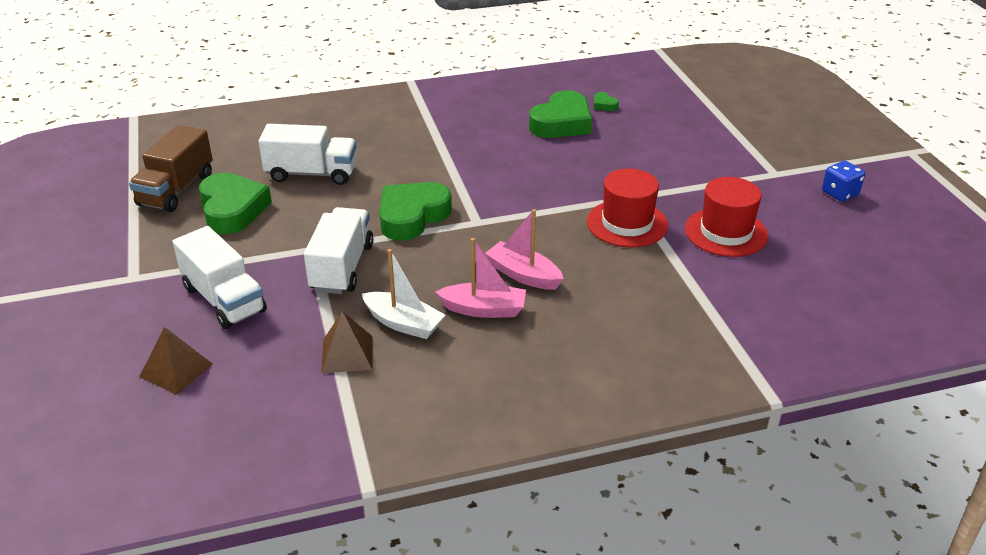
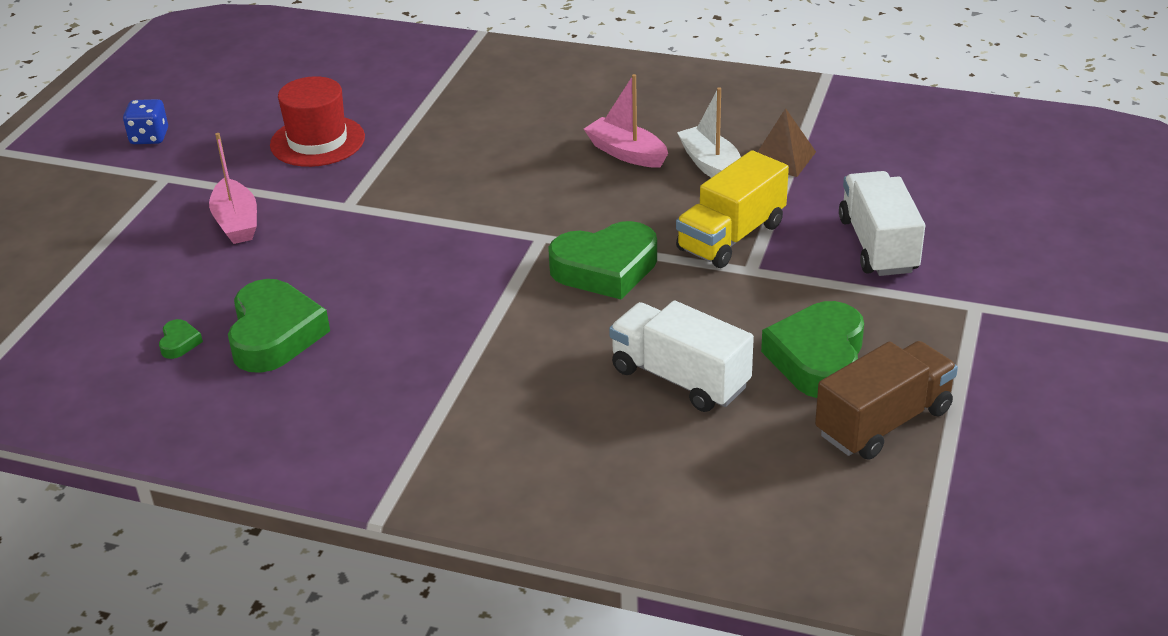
camera: 145 degrees left, 0 degrees up
brown pyramid [139,327,212,395] -> none
white truck [304,207,373,294] -> yellow truck [676,150,789,268]
pink boat [485,209,564,290] -> pink boat moved to [209,133,257,244]
green heart [529,90,592,138] -> green heart turned 105 degrees clockwise [228,279,330,373]
red hat [587,168,668,248] -> none

